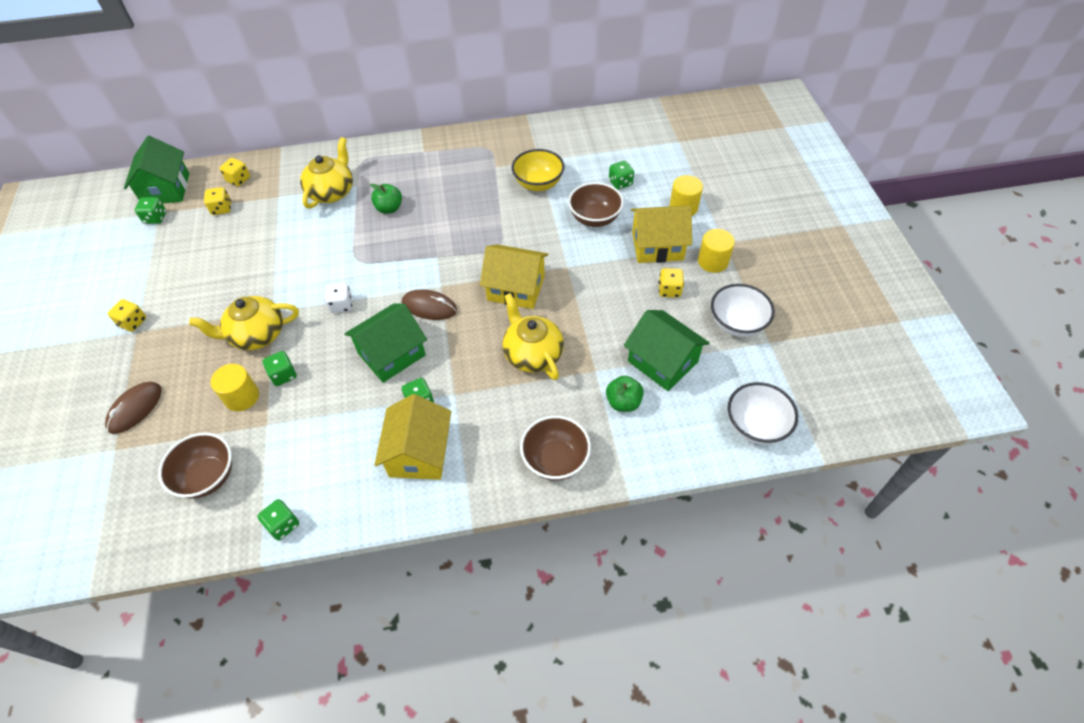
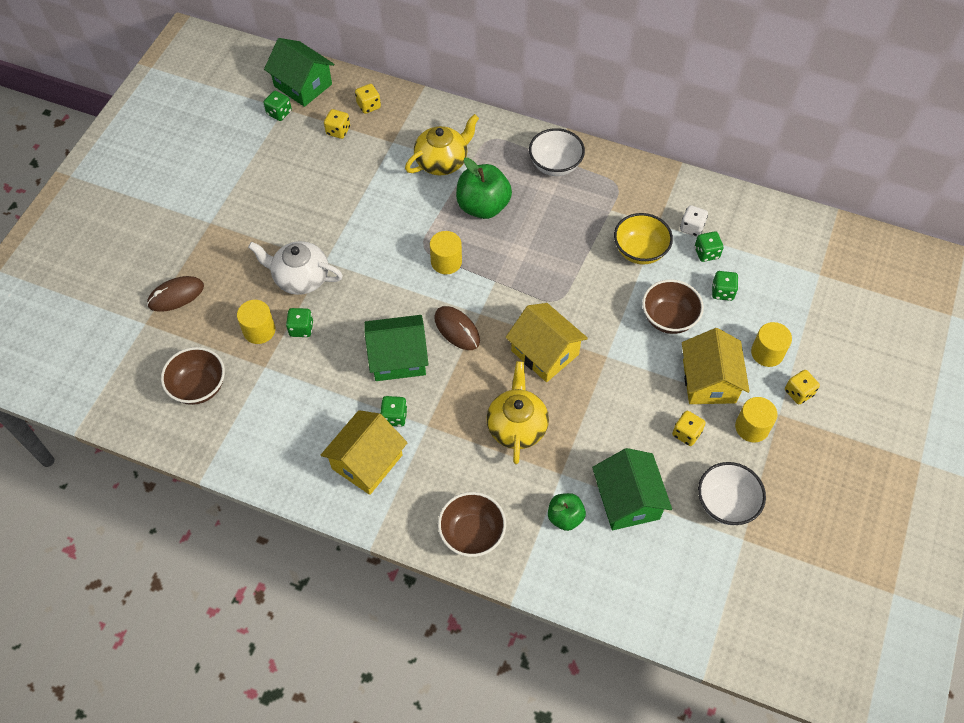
camera: 30 degrees right, 5 degrees up
yellow dice [108,299,146,332] -> yellow dice moved to [785,370,820,404]
green house [124,136,189,204] -> green house turned 75 degrees counterclockwise [264,38,335,107]
yellow teapot [189,296,299,350] -> white teapot [248,241,343,295]
green dice [257,499,299,540] -> green dice moved to [695,232,723,262]
white dice [325,283,352,313] -> white dice moved to [680,205,708,237]
green apple [370,184,402,214] -> green apple [456,158,512,219], size x1.73
yellow house [631,206,692,263] -> yellow house turned 60 degrees clockwise [682,328,750,404]
white bowl [728,382,798,445] -> white bowl moved to [529,128,585,176]
none -> yellow cylinder [430,231,462,274]

